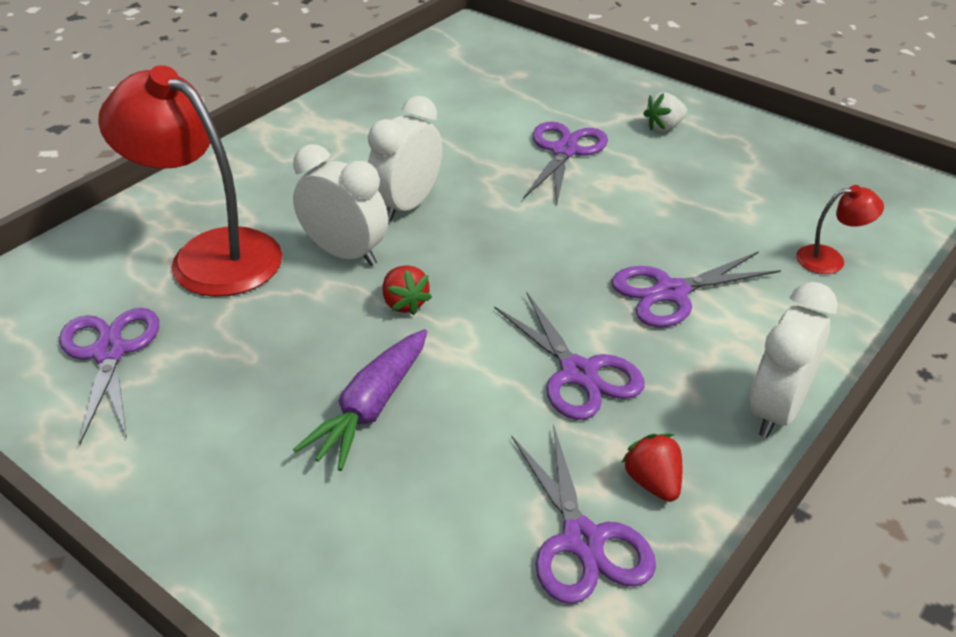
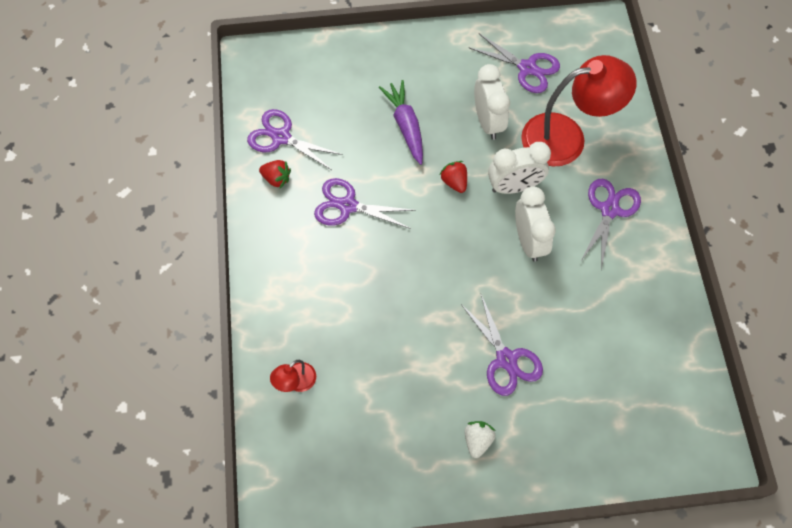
camera: 135 degrees right, 25 degrees up
red strawberry [383,265,432,315] -> red strawberry turned 45 degrees clockwise [439,161,467,193]
purple scissors [612,251,781,327] -> purple scissors moved to [580,179,641,270]
white clock [750,282,838,438] -> white clock moved to [474,64,510,140]

